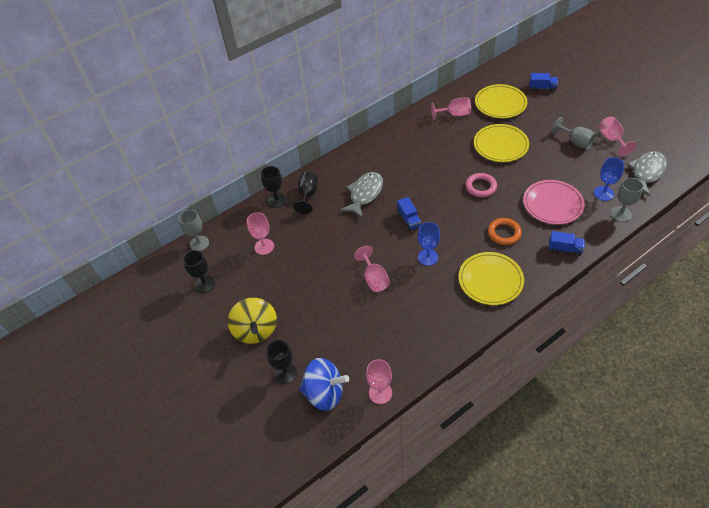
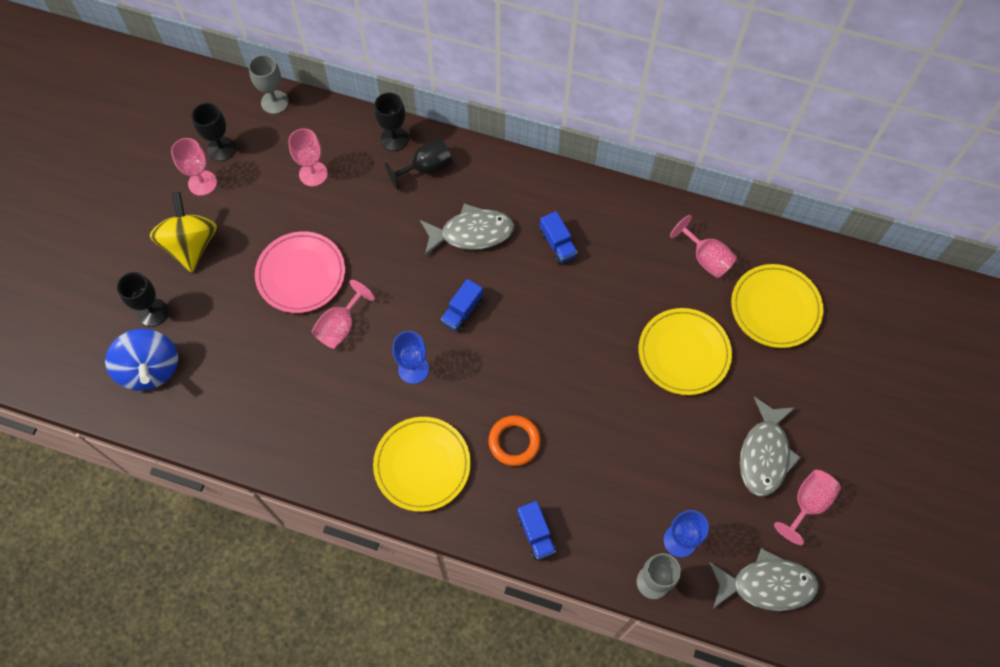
camera: 50 degrees right, 15 degrees up
yellow spinning top [228,298,277,344] -> yellow spinning top turned 135 degrees clockwise [150,192,217,273]
pink goblet [366,359,392,404] -> pink goblet moved to [171,138,217,196]
pink ring [465,173,497,197] -> none
pink plate [523,180,585,225] -> pink plate moved to [255,231,345,313]
blue truck [529,73,558,92] -> blue truck moved to [540,211,578,264]
grey goblet [552,117,596,149] -> grey fish [740,397,801,496]

